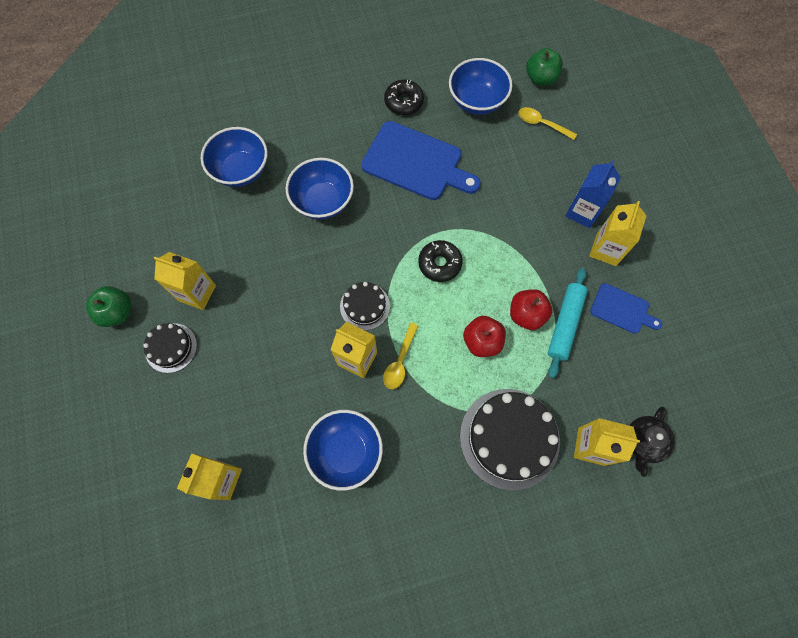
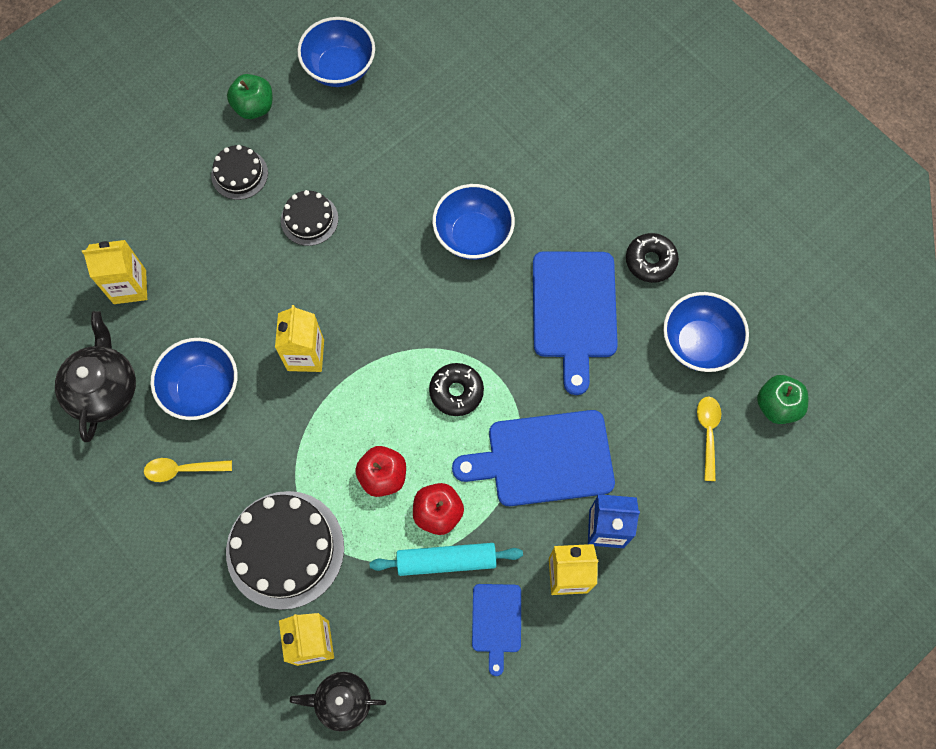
camera: 65 degrees right, 0 degrees up
yellow carton [154,252,216,310] -> none
blue bowl [201,127,267,187] -> blue bowl moved to [298,17,375,87]
black cake [340,282,390,330] -> black cake moved to [281,190,338,246]
yellow spoon [383,323,418,389] -> yellow spoon moved to [144,458,232,482]
none -> black teapot [55,311,136,442]
none -> blue cutting board [452,410,615,506]

